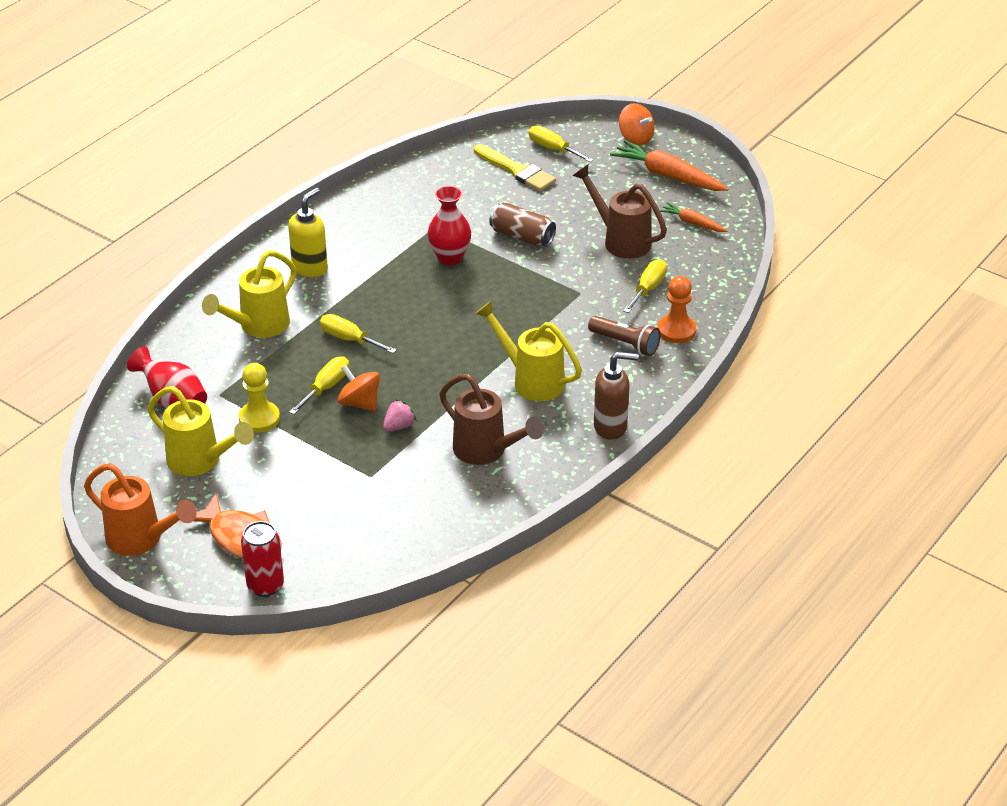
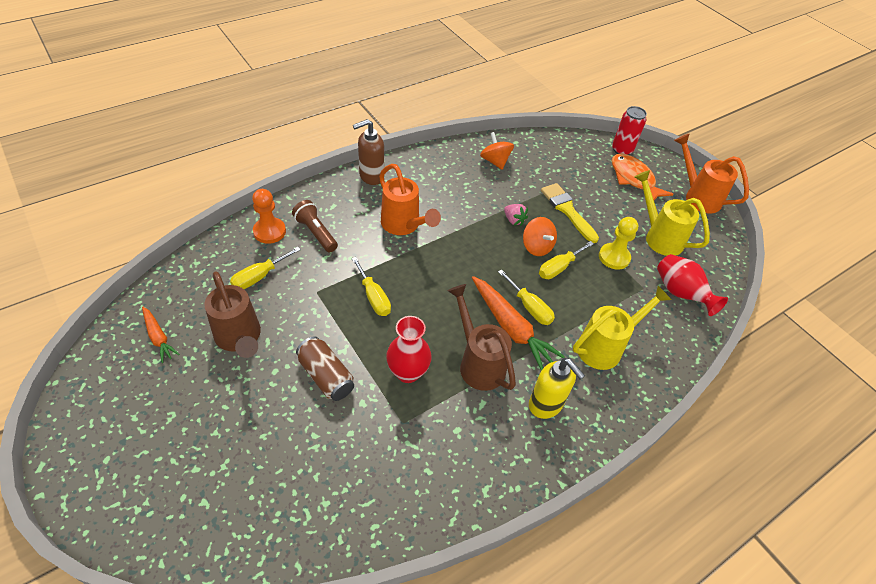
camera: 165 degrees left, 10 degrees up
yellow soap dispenser [288,188,328,278] -> yellow soap dispenser turned 90 degrees counterclockwise [529,358,585,419]
pink strawberry [383,399,417,431] -> pink strawberry turned 105 degrees counterclockwise [504,204,528,226]
brown watering can [439,374,544,465] -> brown watering can moved to [447,284,516,391]
yellow brush [474,144,556,191] -> yellow brush moved to [541,183,599,243]
yellow watering can [475,300,582,401] -> orange watering can [379,164,441,235]
yellow screwdriver [529,125,594,162] -> yellow screwdriver moved to [351,257,391,316]
brown soap dispenser [594,352,638,440] -> brown soap dispenser turned 45 degrees counterclockwise [353,119,384,185]
orange carrot [610,140,728,191] -> orange carrot moved to [472,276,565,371]
orange spinning top [619,103,655,145] -> orange spinning top moved to [480,132,514,170]

